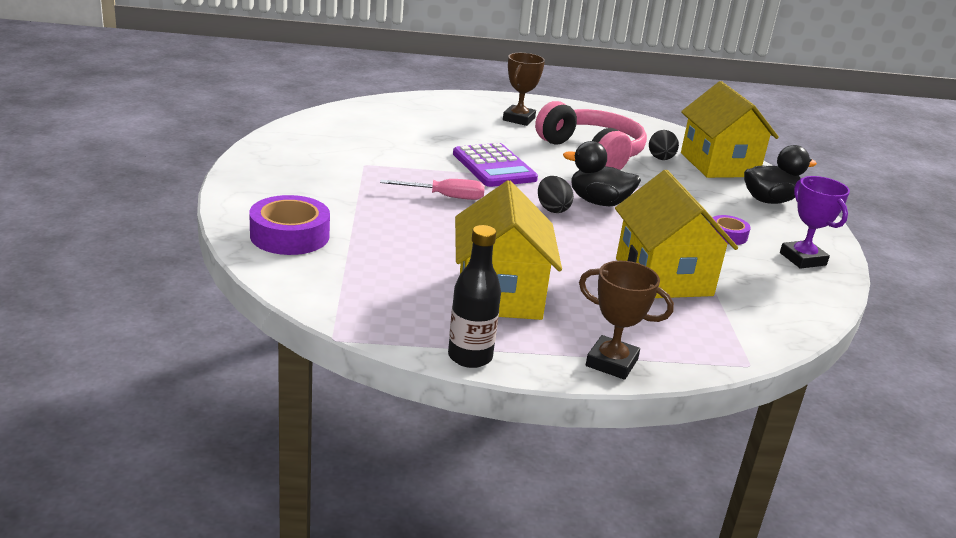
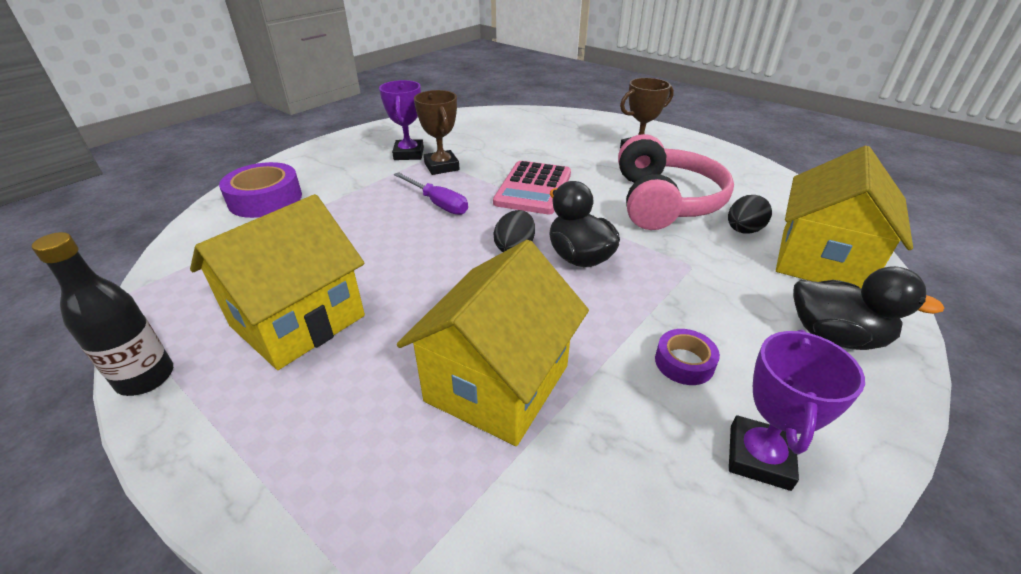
camera: 45 degrees right, 10 degrees up
pink screwdriver [380,179,485,200] -> purple screwdriver [394,172,468,215]
purple calculator [453,143,538,187] -> pink calculator [493,161,571,214]
brown trophy [579,261,674,380] -> brown trophy moved to [414,90,460,175]
none -> purple trophy [379,80,424,160]

